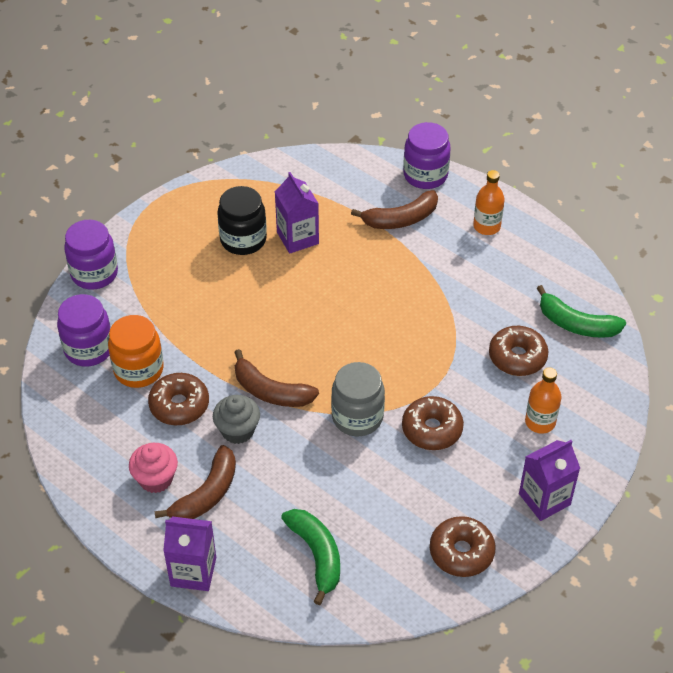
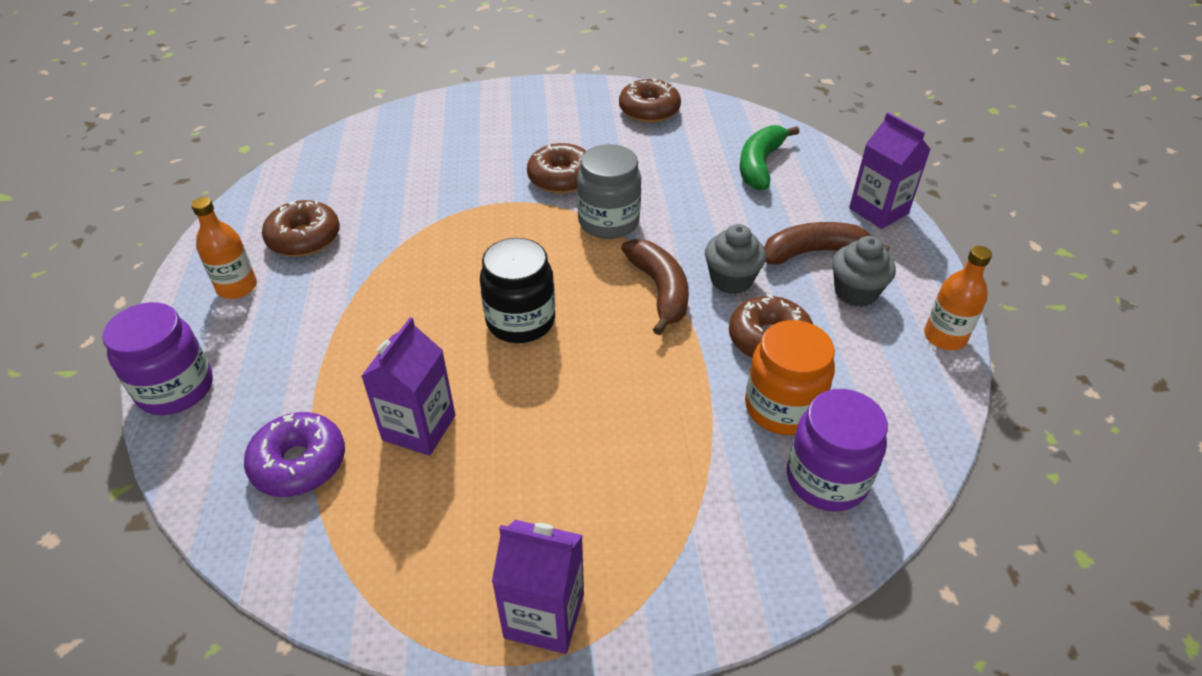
camera: 135 degrees left, 5 degrees down
purple jar [64,220,118,290] -> none
pink cupcake [129,443,178,493] -> grey cupcake [832,236,896,307]
black jar [217,186,267,255] -> black jar moved to [480,238,555,343]
brown banana [351,190,438,229] -> none
brown donut [489,326,549,376] -> brown donut moved to [262,200,340,257]
purple carton [519,440,580,521] -> purple carton moved to [492,520,584,654]
orange bottle [525,367,561,434] -> orange bottle moved to [924,246,992,350]
green banana [537,285,626,338] -> none
none -> purple donut [244,412,345,497]

